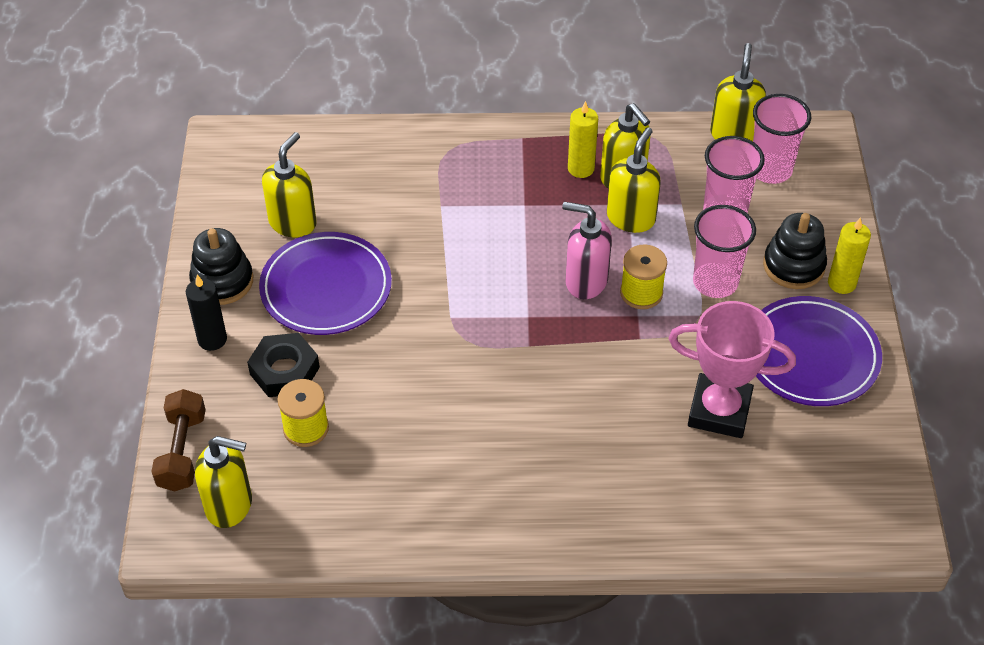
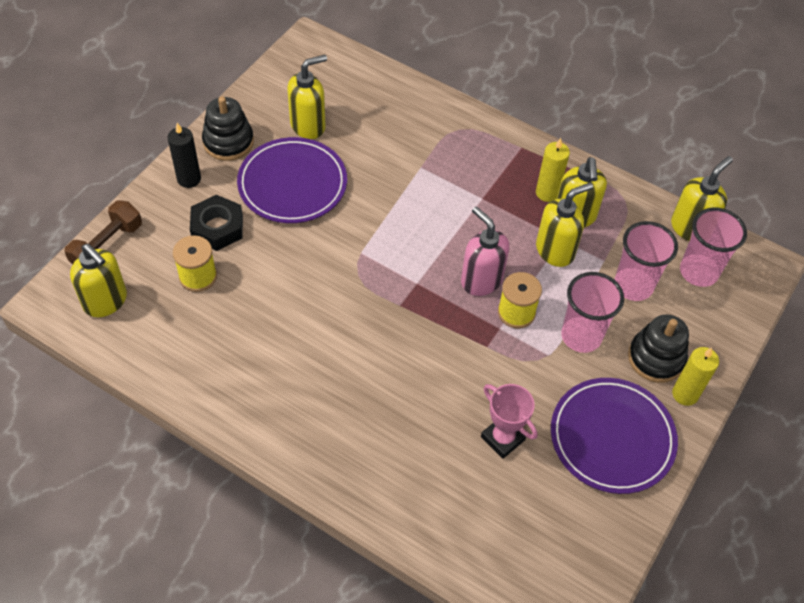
camera: 30 degrees right, 5 degrees up
pink trophy [668,301,796,438] -> pink trophy [481,384,538,459], size x0.64

